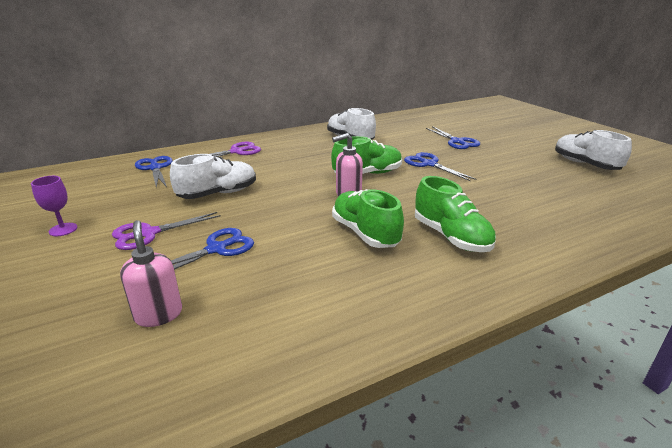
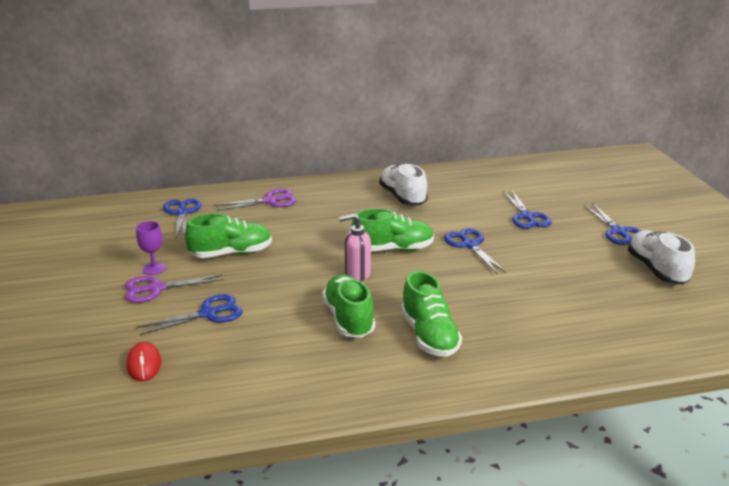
camera: 15 degrees right, 0 degrees up
purple goblet [31,176,77,236] -> purple goblet moved to [136,221,166,275]
pink soap dispenser [120,220,182,327] -> red mouse [126,342,161,381]
white shoe [170,154,256,199] -> green shoe [185,213,272,258]
none -> blue scissors [584,203,641,245]

